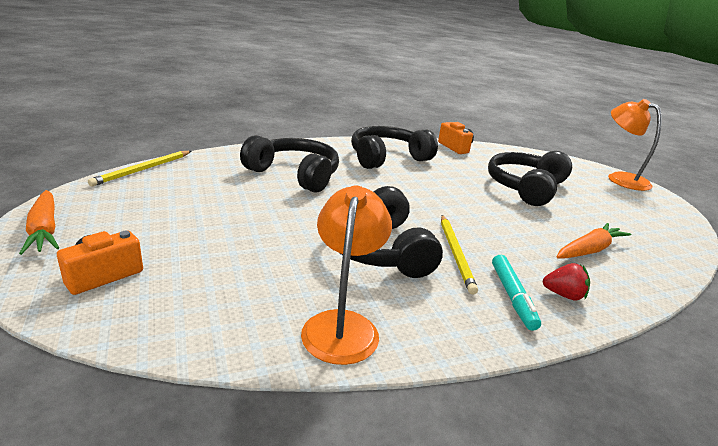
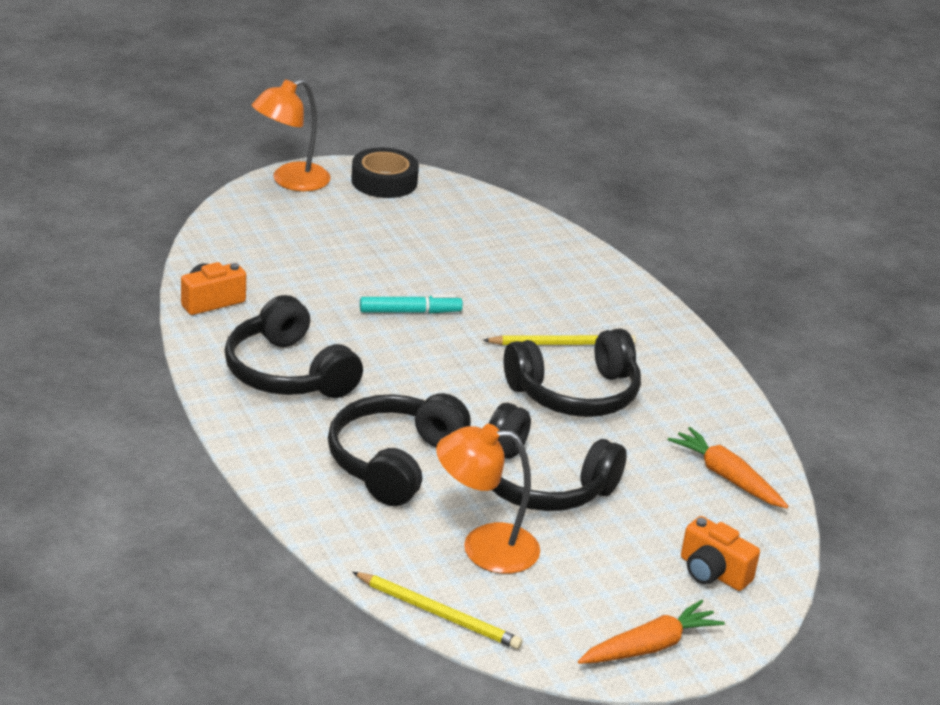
camera: 95 degrees left, 5 degrees up
orange lamp [301,185,392,365] -> orange lamp moved to [436,424,540,574]
black headphones [488,151,572,206] -> black headphones moved to [489,403,627,511]
turquoise marker [492,255,541,331] -> turquoise marker moved to [360,294,463,314]
red strawberry [543,263,590,300] -> none
orange carrot [557,223,631,259] -> orange carrot moved to [668,427,788,508]
none -> black tape [351,148,419,198]

